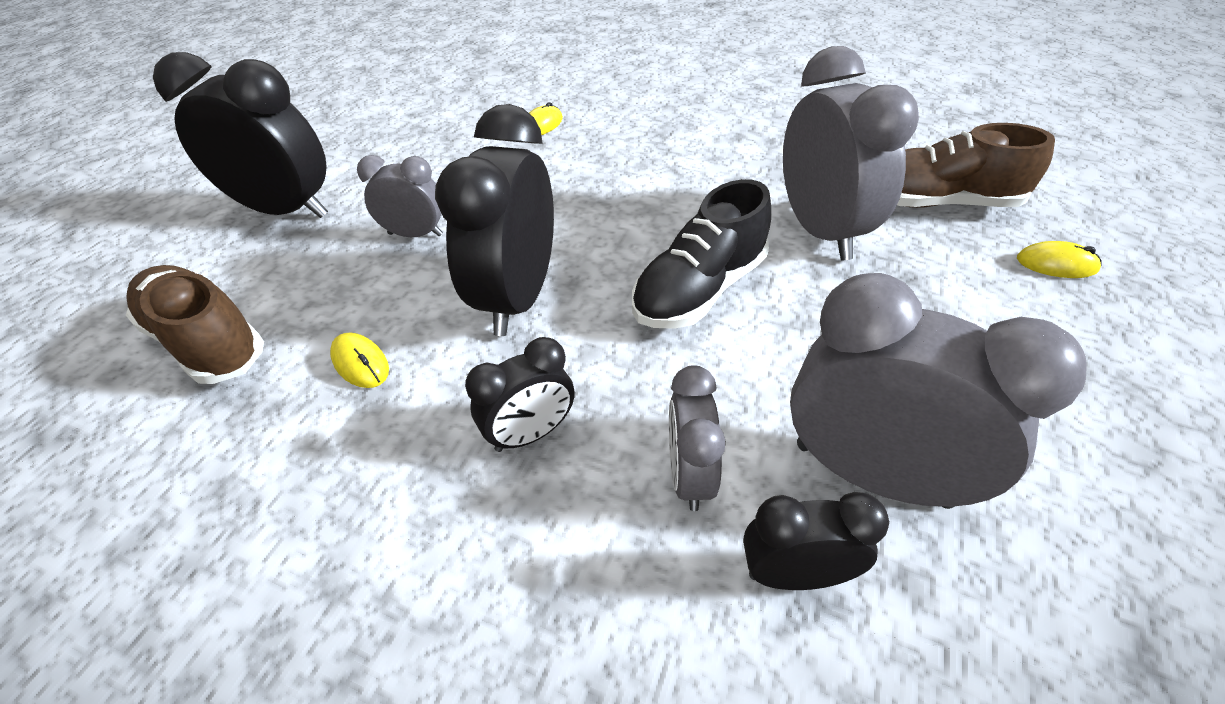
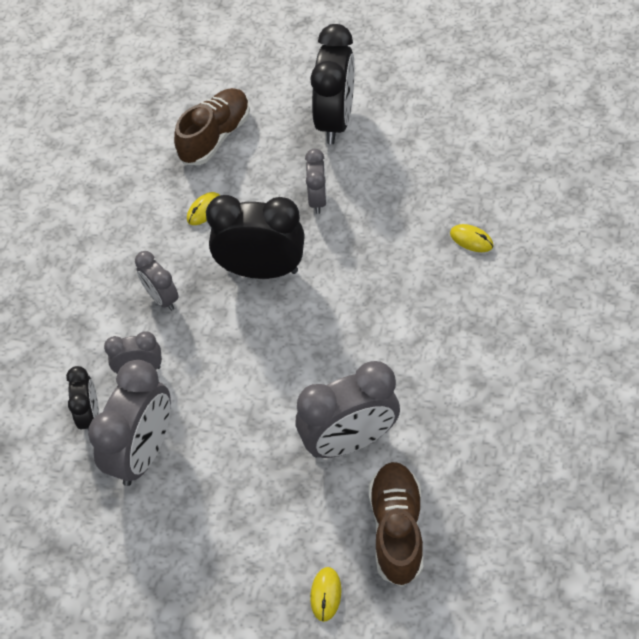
camera: 85 degrees right, 10 degrees up
black clock [465,337,574,452] -> grey clock [135,251,179,311]
black shoe [632,179,771,329] -> none

